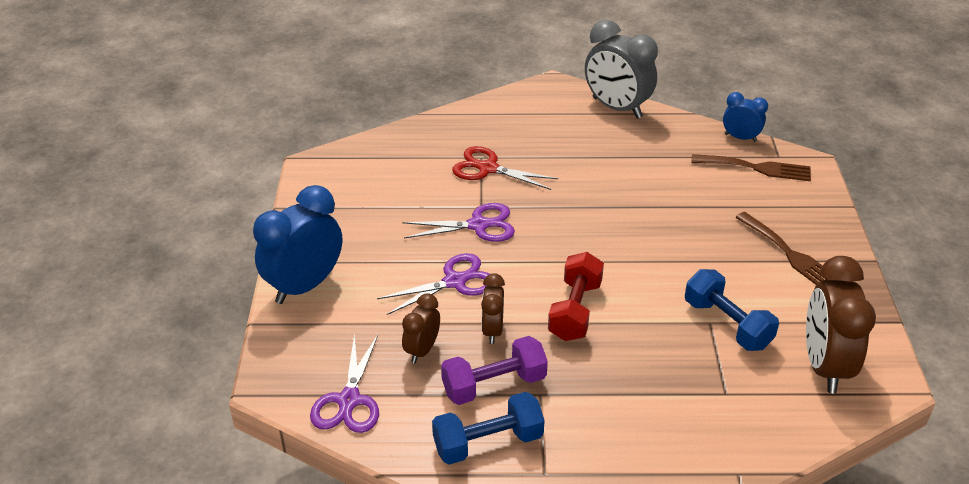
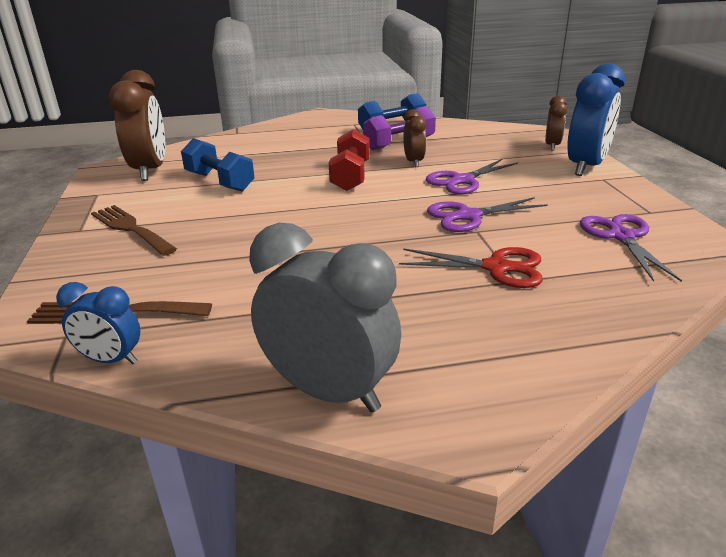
camera: 170 degrees right, 10 degrees down
purple scissors [310,333,379,433] -> purple scissors moved to [580,214,682,282]
brown clock [402,293,440,363] -> brown clock moved to [545,96,567,151]

